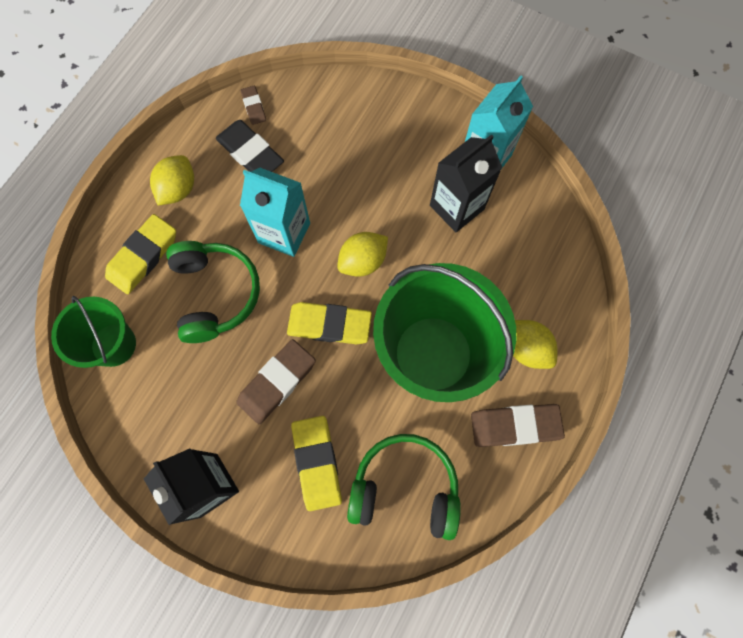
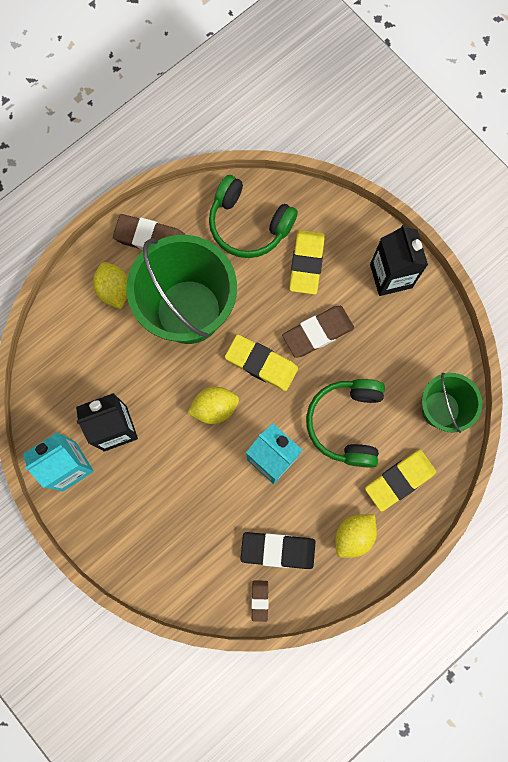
camera: 160 degrees left, 5 degrees up
black eraser [216,120,284,172] -> black eraser turned 60 degrees counterclockwise [240,532,315,569]

